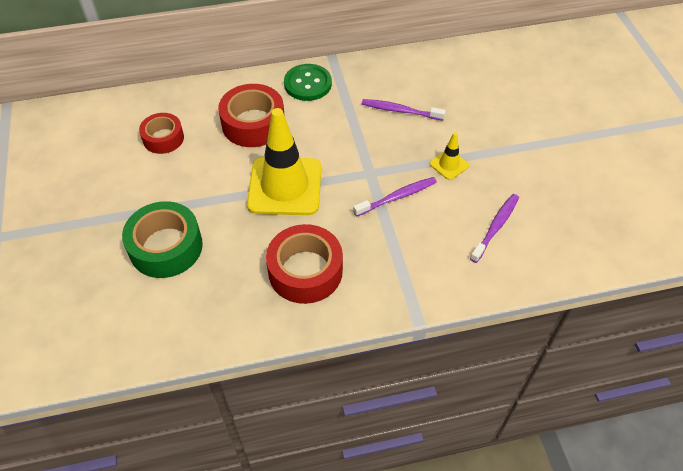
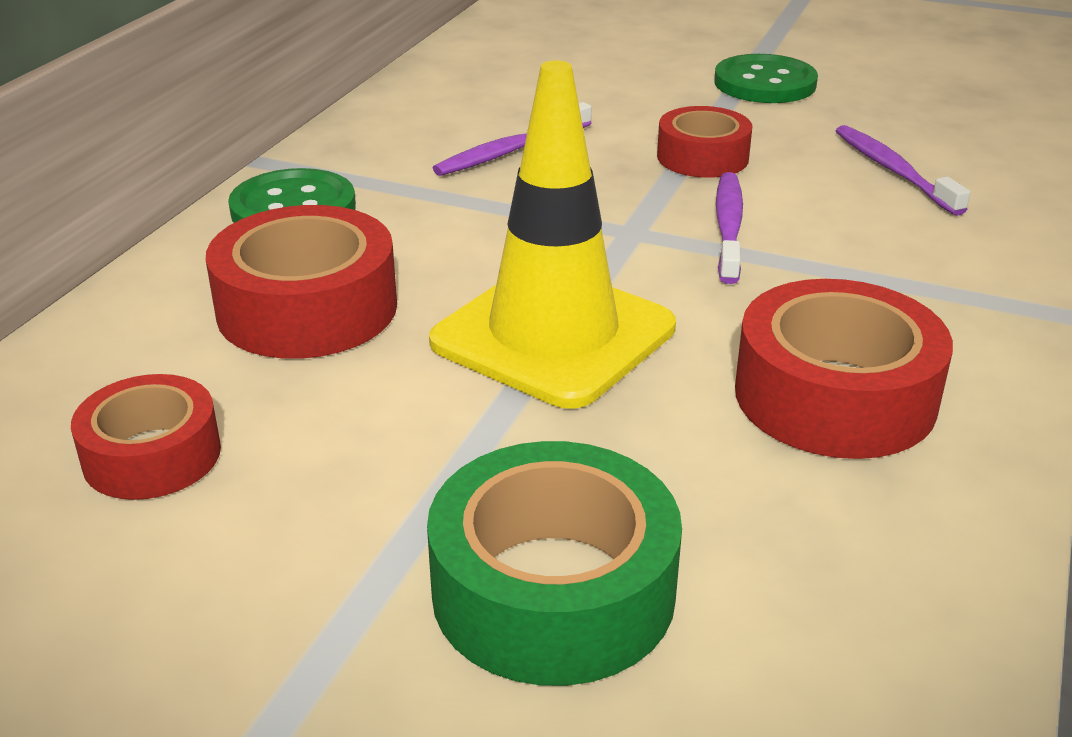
camera: 55 degrees left, 20 degrees down
yellow traffic cone [429,132,469,180] -> red tape [657,106,753,178]
none -> green button [714,54,818,103]

